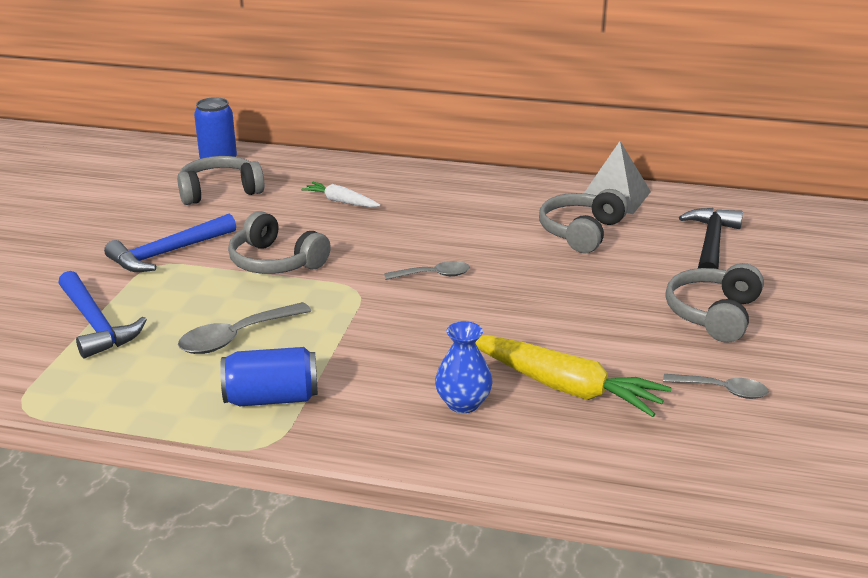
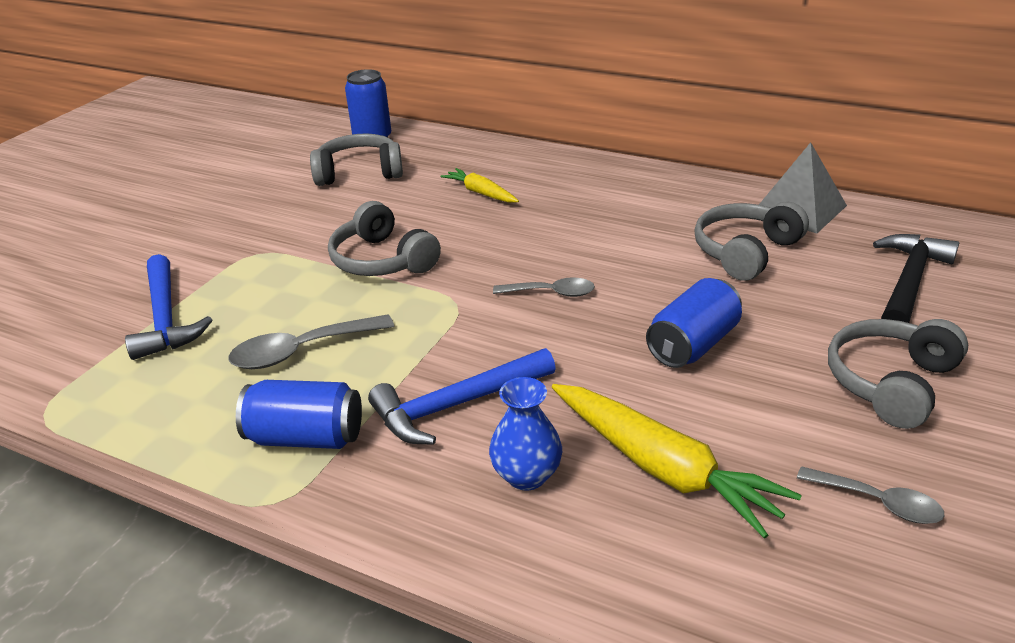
camera: 15 degrees right, 5 degrees up
blue hammer [104,214,236,272] -> blue hammer moved to [368,348,556,445]
white carrot [301,182,381,207] -> yellow carrot [440,168,519,203]
none -> blue can [646,278,742,368]

